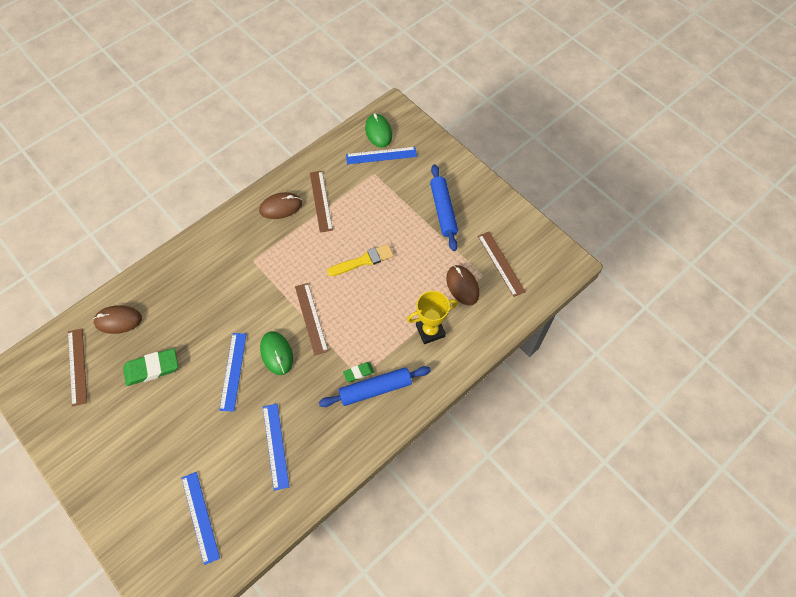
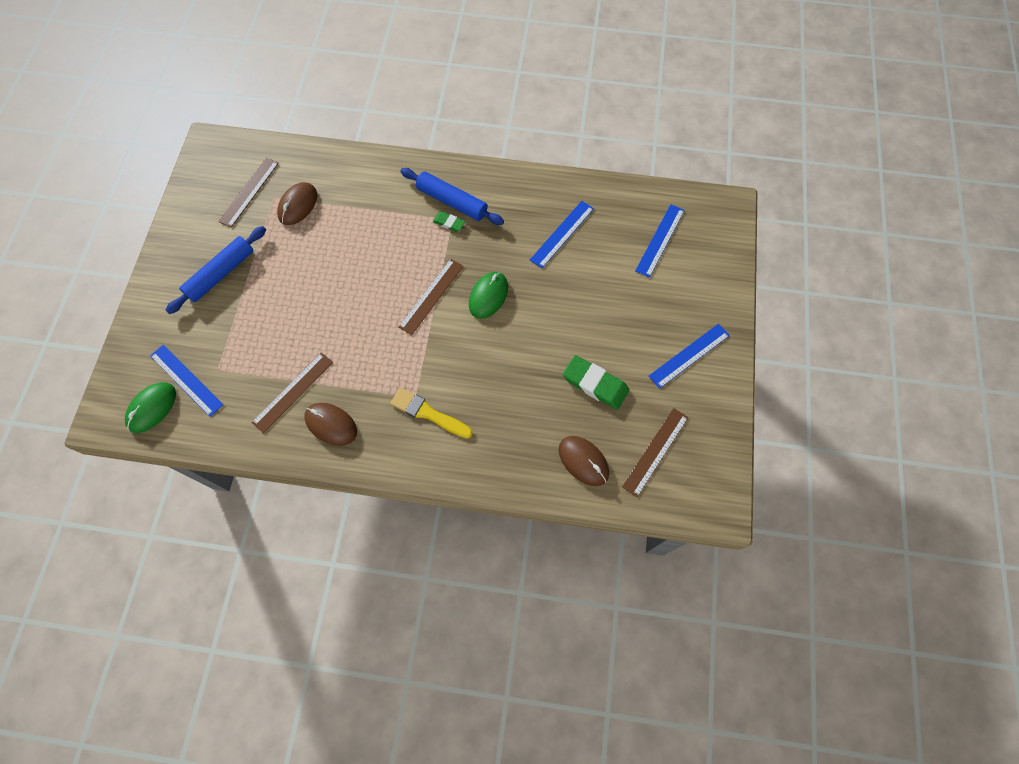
camera: 130 degrees left, 5 degrees up
blue ruler [219,333,247,412] -> blue ruler moved to [648,324,730,389]
yellow brush [327,244,394,276] -> yellow brush moved to [390,388,473,439]
yellow trophy [407,291,458,344] -> none

